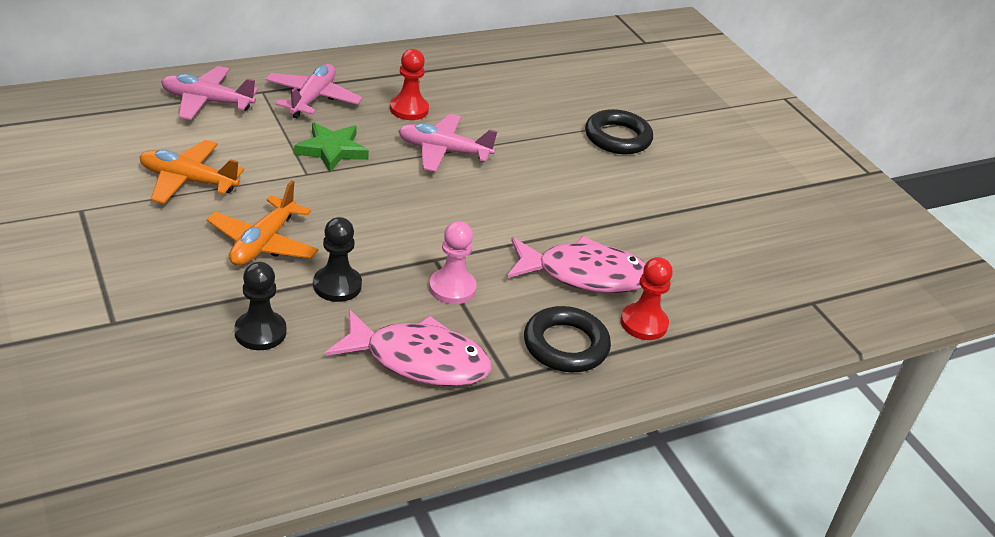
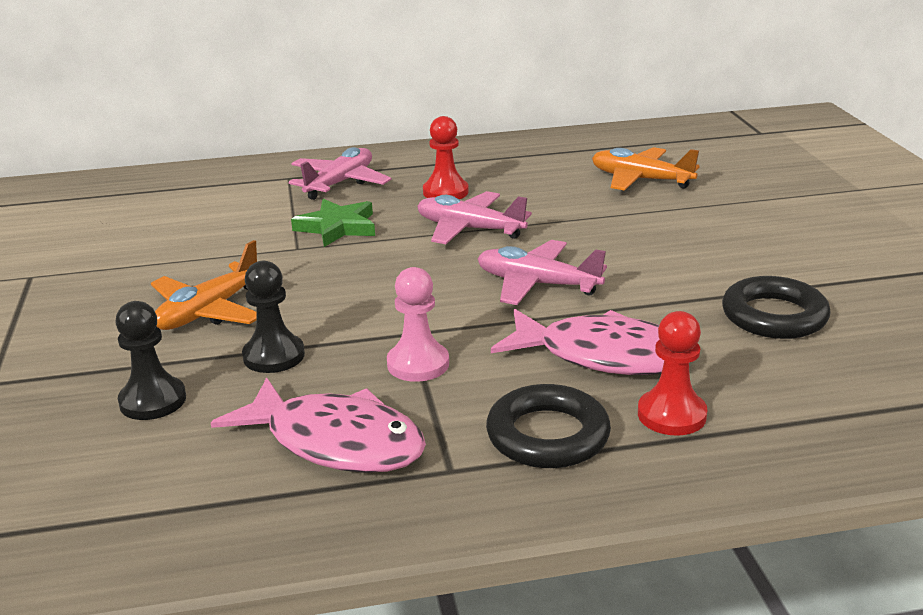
camera: 20 degrees right, 10 degrees down
orange plane [140,140,244,204] -> orange plane moved to [592,147,699,191]
pink plane [161,66,258,120] -> pink plane moved to [477,240,607,305]
black ring [585,109,653,154] -> black ring moved to [722,276,831,339]

